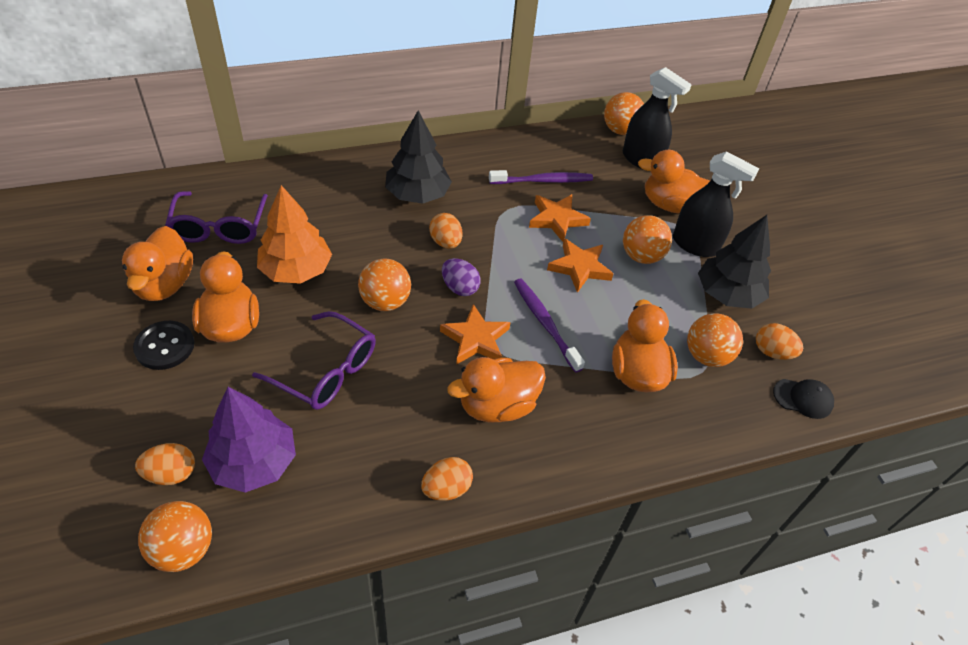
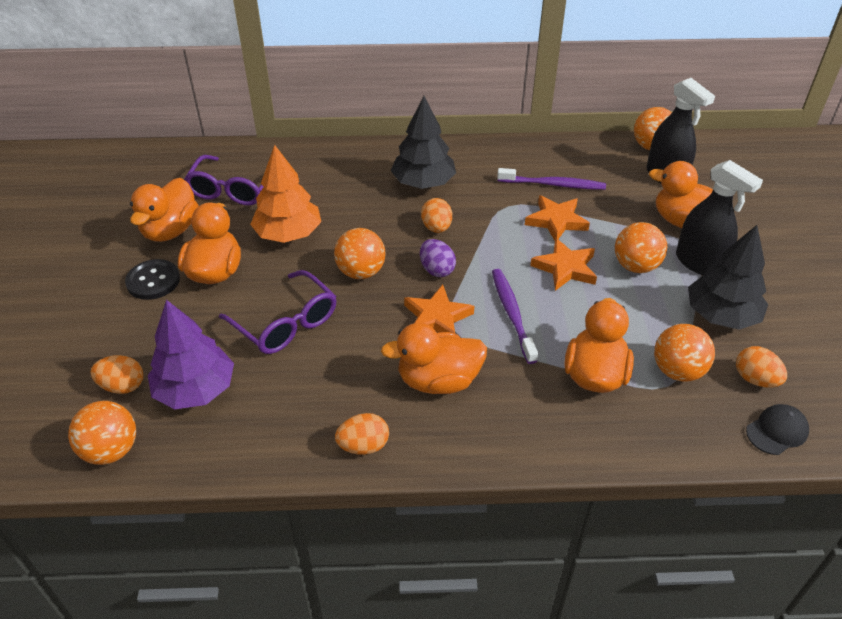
camera: 20 degrees right, 5 degrees down
black cap [773,379,834,419] -> black cap turned 60 degrees counterclockwise [746,404,809,455]

